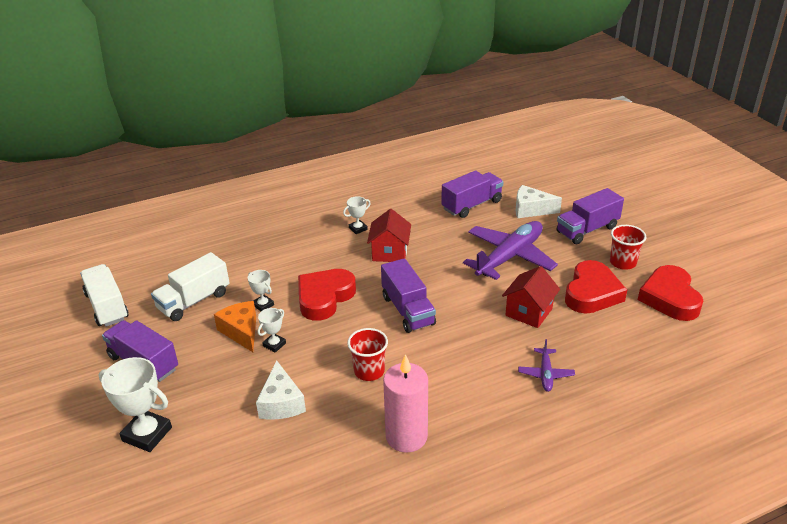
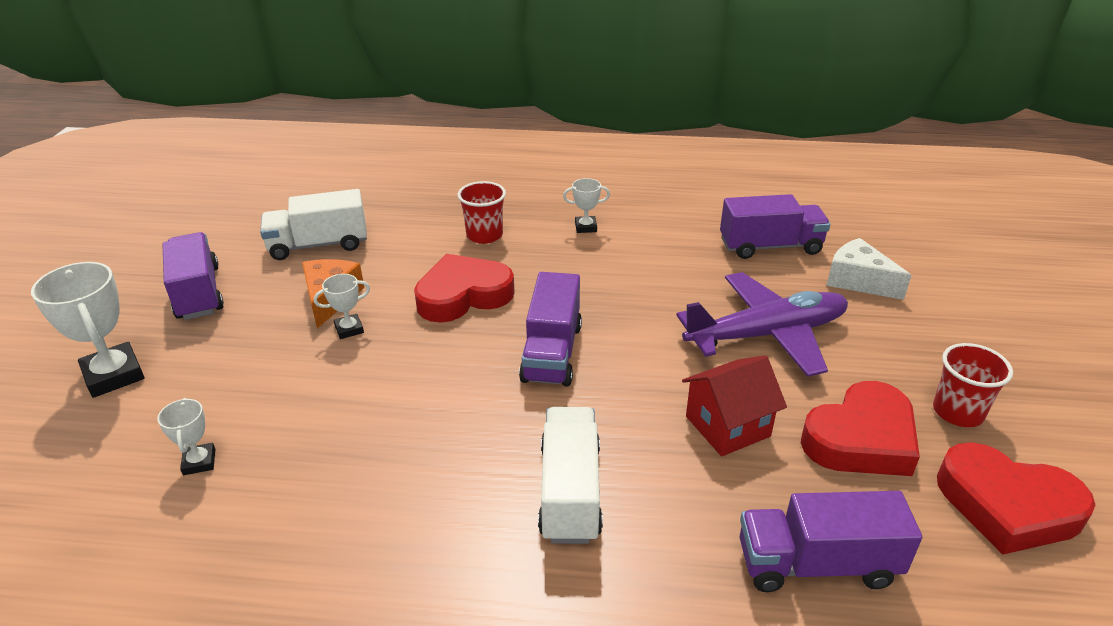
camera: 30 degrees right, 0 degrees up
white truck [80,264,129,327] -> white truck moved to [538,407,603,544]
white trophy [248,270,274,311] -> white trophy moved to [157,398,216,475]
white cheese [256,360,306,420] -> none
red cup [347,328,388,381] -> red cup moved to [457,181,506,244]
red house [367,209,411,262] -> none
pink candle [383,354,428,453] -> none
purple plane [518,339,575,392] -> none
purple truck [557,188,624,244] -> purple truck moved to [740,491,922,592]
red heart [638,265,703,321] -> red heart turned 90 degrees counterclockwise [937,442,1095,555]

